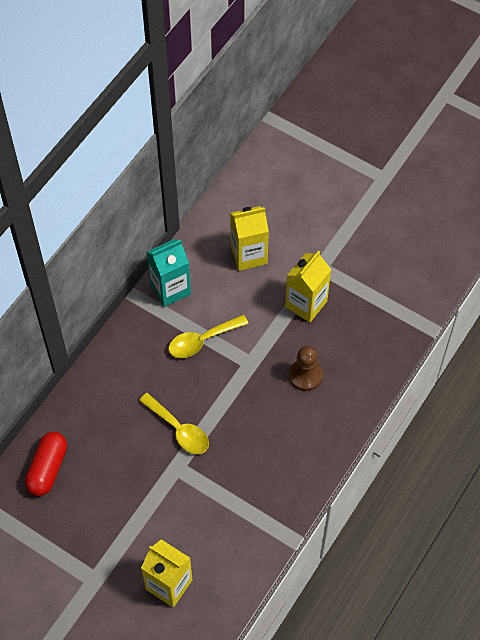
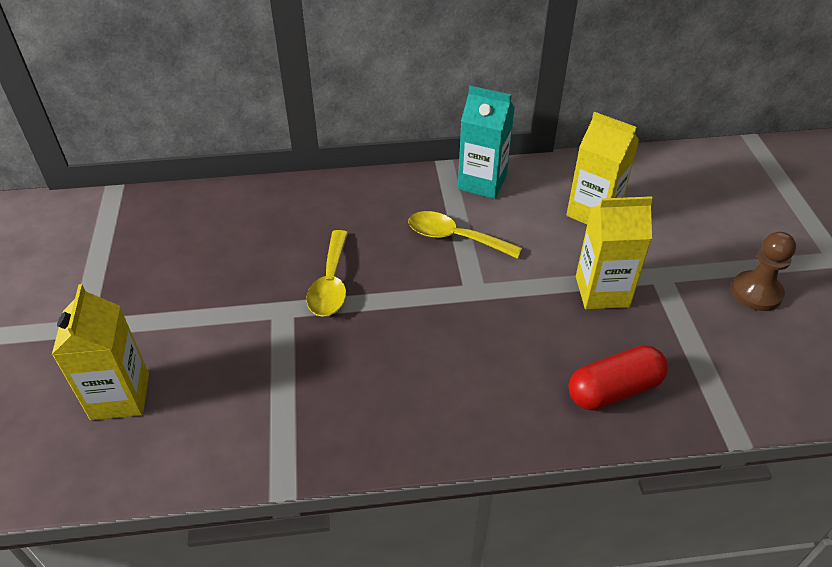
camera: 50 degrees right, 15 degrees down
red capsule [25,432,67,496] -> red capsule moved to [569,345,668,410]
brown pawn [289,346,323,391] -> brown pawn moved to [732,232,796,311]

